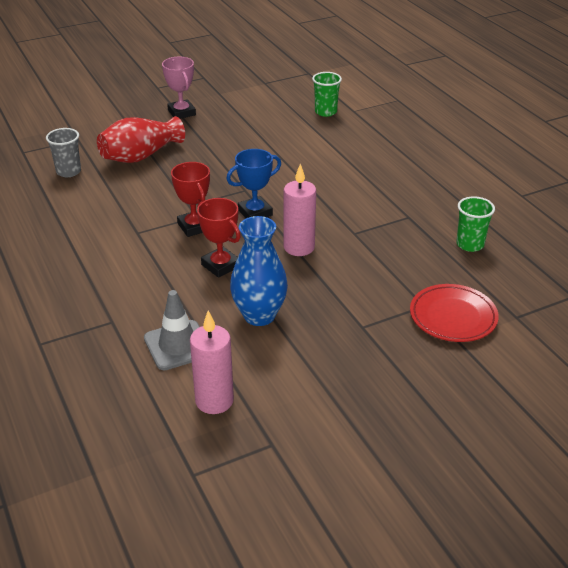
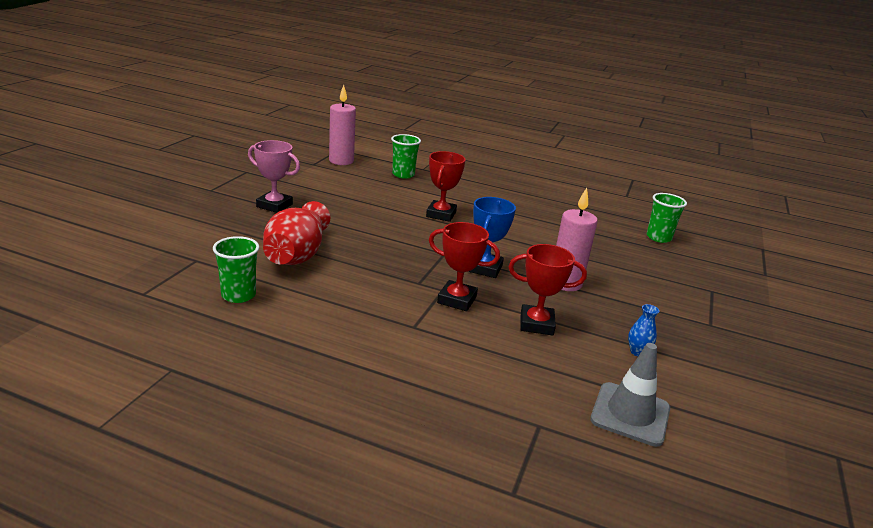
camera: 45 degrees left, 10 degrees down
grey cup [46,128,81,177] -> green cup [213,236,259,303]
pink candle [190,311,234,414] -> pink candle moved to [329,85,356,165]
blue vase [230,216,288,326] -> blue vase [628,304,659,356], size x0.42
red plate [410,284,499,342] -> none
none -> red trophy [426,151,466,222]

